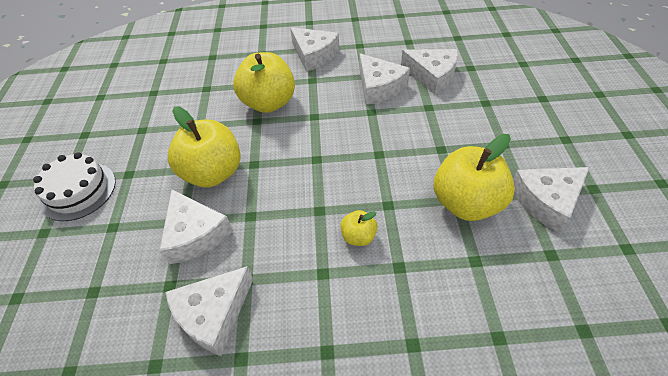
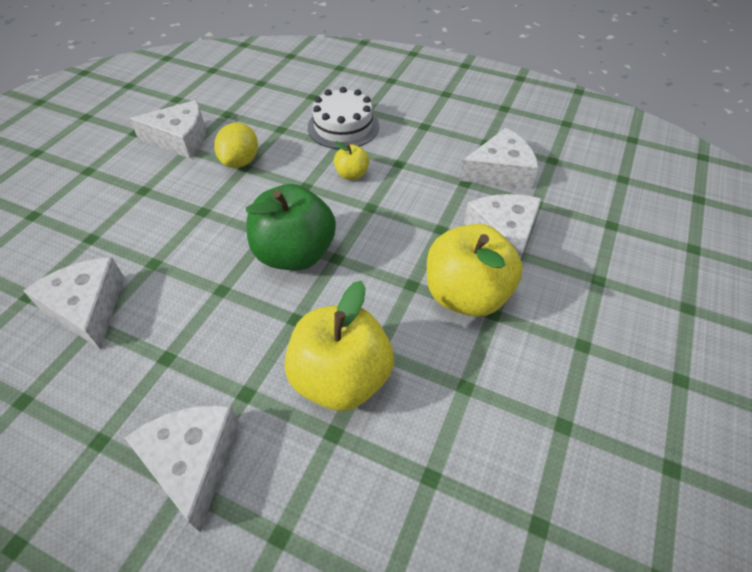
camera: 155 degrees left, 0 degrees up
white cake [33,152,116,221] -> white cake moved to [308,87,379,149]
white cheese [359,53,410,105] -> none
yellow apple [434,134,515,221] -> yellow lemon [214,123,258,168]
none -> green apple [246,184,336,271]

